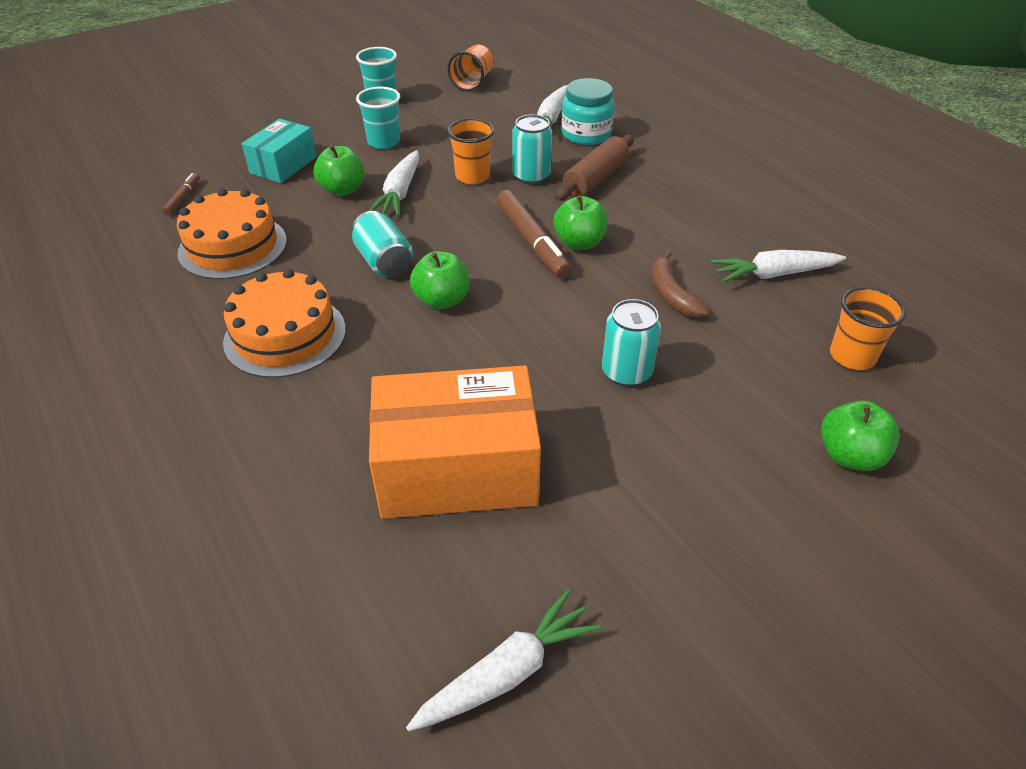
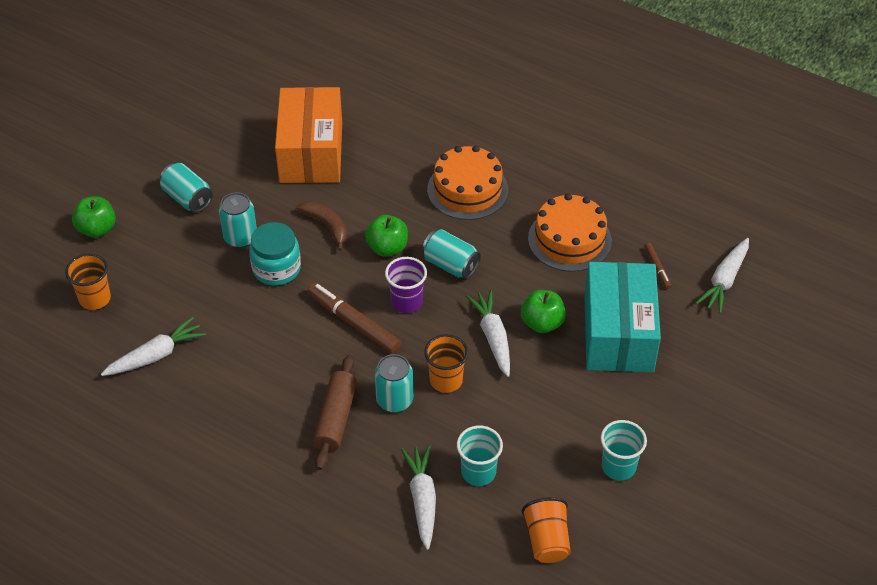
camera: 155 degrees right, 5 degrees up
turquoise box [242,119,317,183] -> turquoise box [584,262,661,372], size x1.76
turquoise cup [356,87,400,149] -> turquoise cup moved to [457,425,503,486]
orange box [369,366,541,519] -> orange box turned 60 degrees counterclockwise [275,87,342,183]
white carrot [406,589,601,732] -> white carrot moved to [696,238,749,314]
green apple [554,195,608,250] -> none
turquoise jar [561,78,615,145] -> turquoise jar moved to [249,222,301,285]
brown banana [651,250,709,318] -> brown banana moved to [296,201,347,251]
none -> turquoise can [160,163,213,212]
none -> purple cup [385,257,427,313]

